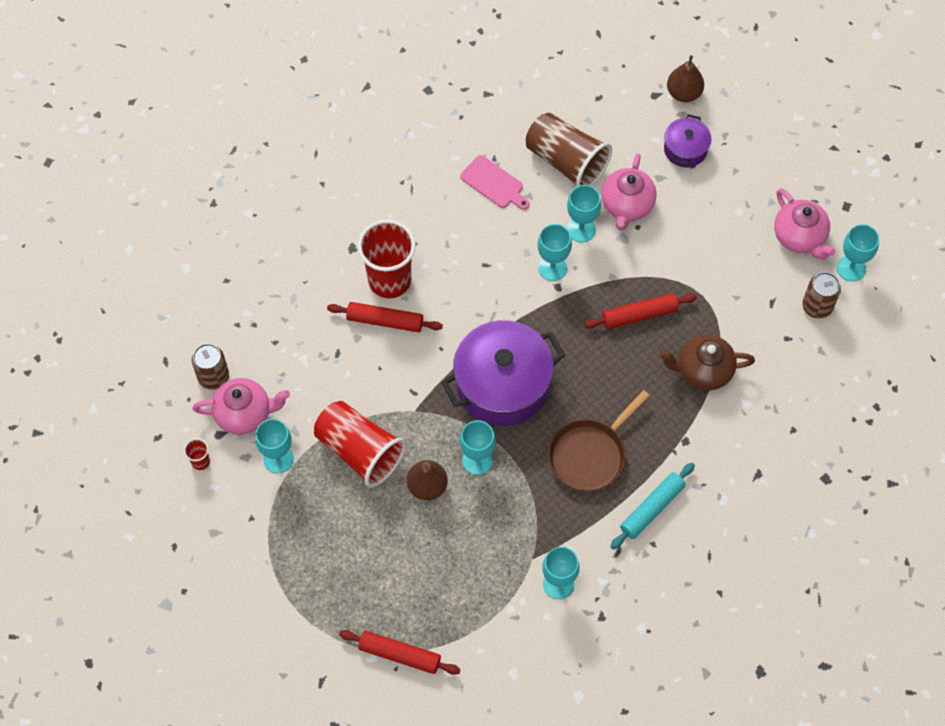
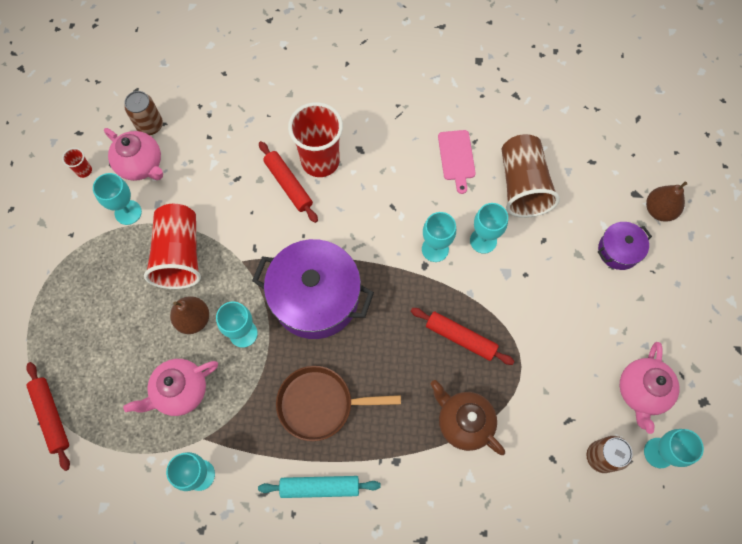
camera: 45 degrees right, 5 degrees up
pink teapot [601,153,657,230] -> pink teapot moved to [123,359,218,416]

